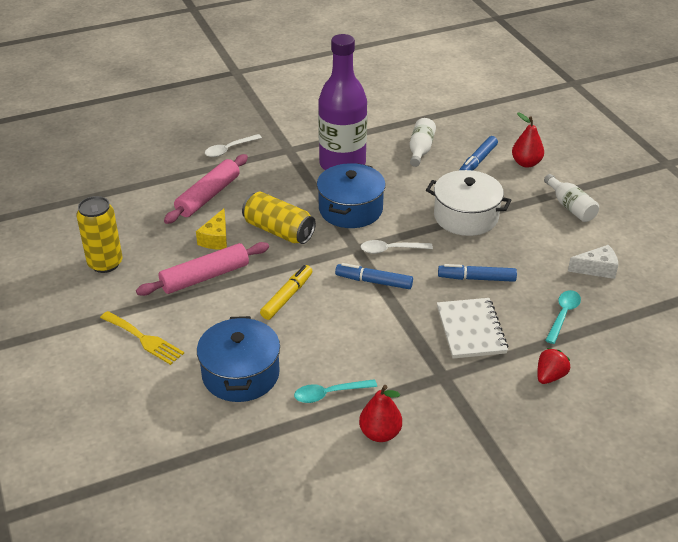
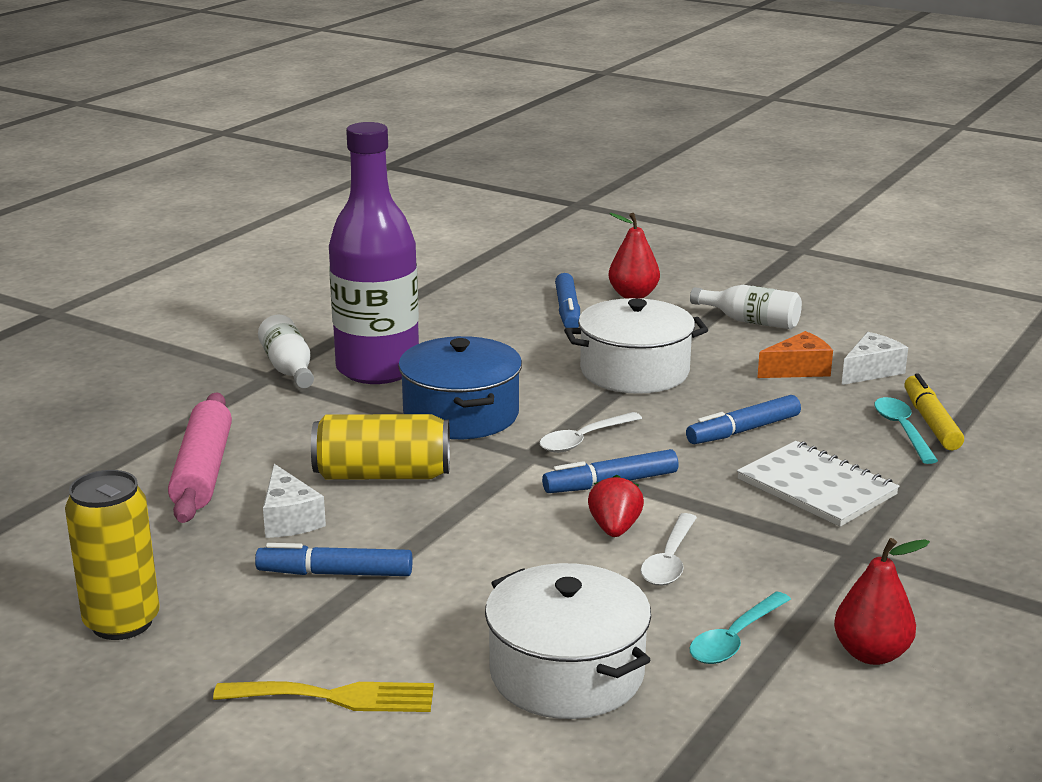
camera: 35 degrees left, 15 degrees down
pink rolling pin [136,242,269,296] -> blue marker [255,543,413,576]
yellow cheese [196,209,227,250] -> white cheese [263,464,326,538]
blue pot [197,316,280,402] -> white pot [485,563,651,719]
white spoon [205,134,262,157] -> white spoon moved to [641,513,697,586]
yellow marker [260,265,312,320] -> yellow marker moved to [904,373,964,451]
white bottle [410,118,436,167] -> white bottle moved to [258,315,314,388]
red strawberry [537,348,570,384] -> red strawberry moved to [588,475,644,537]
none -> orange cheese [757,331,833,378]

